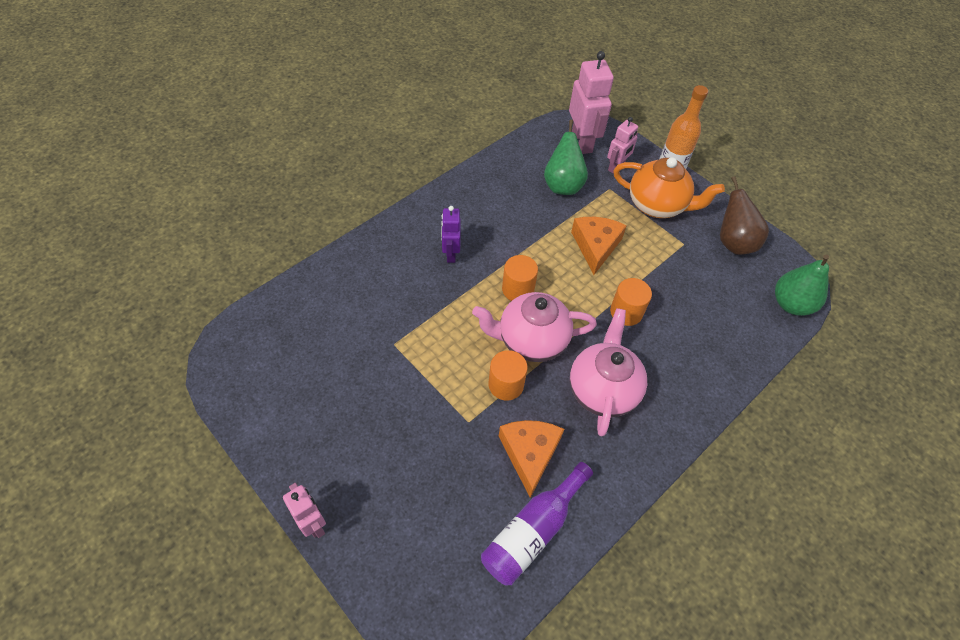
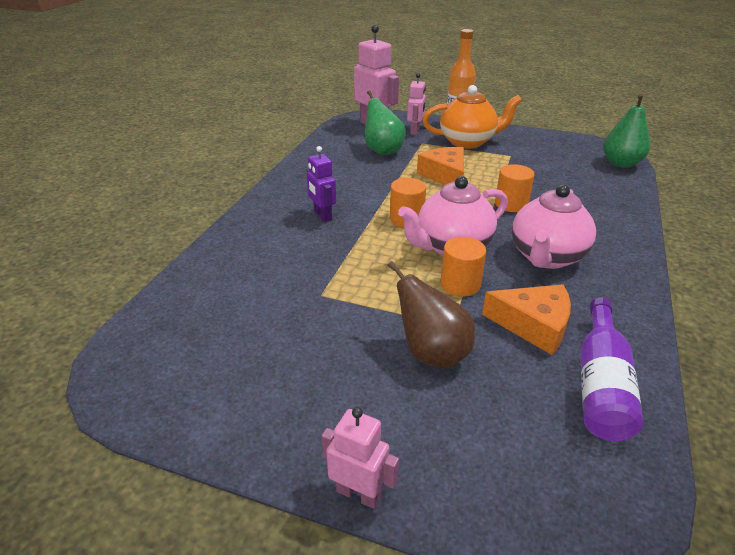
camera: 25 degrees left, 20 degrees down
orange cheese [499,420,564,498] -> orange cheese turned 135 degrees clockwise [482,284,571,355]
pink teapot [570,308,647,436] -> pink teapot turned 135 degrees counterclockwise [512,184,596,269]
brown pear [720,176,769,255] -> brown pear moved to [387,261,475,369]

